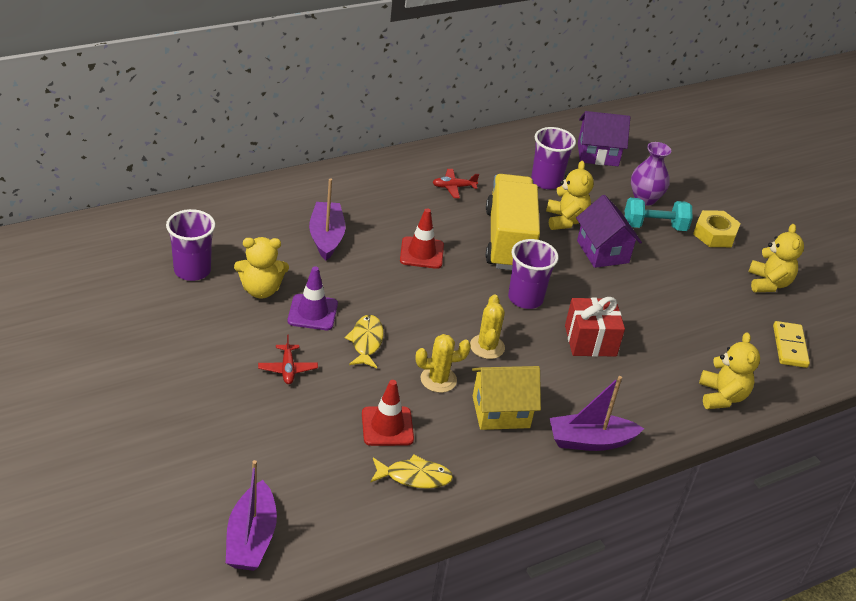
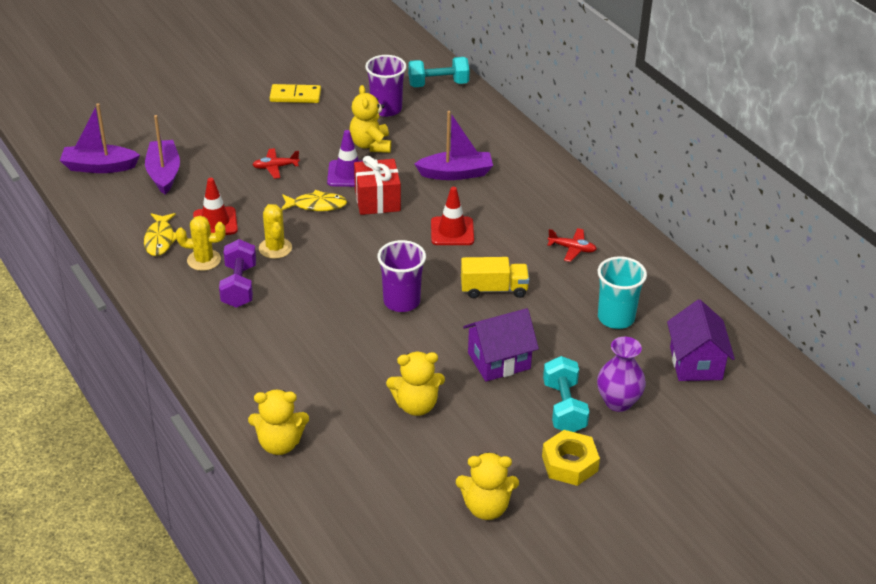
camera: 90 degrees right, 0 degrees up
red plane [432,169,479,198] -> red plane turned 120 degrees clockwise [547,228,597,262]
yellow cactus [470,295,505,359] -> yellow cactus moved to [176,216,226,271]
yellow house [472,366,541,430] -> purple dumbbell [219,239,256,308]
yellow truck [486,174,540,270] -> yellow truck [461,257,529,298], size x0.55
purple cup [531,127,576,190] -> turquoise cup [598,256,647,329]
yellow teddy bear [546,161,594,230] -> yellow teddy bear moved to [386,352,445,416]
purple boat [550,376,644,451] -> purple boat moved to [145,115,180,195]
red gift [565,297,625,357] -> red gift moved to [354,156,401,215]
yellow domino [773,321,810,368] -> yellow domino moved to [270,84,321,103]
none -> turquoise dumbbell [408,57,470,87]

